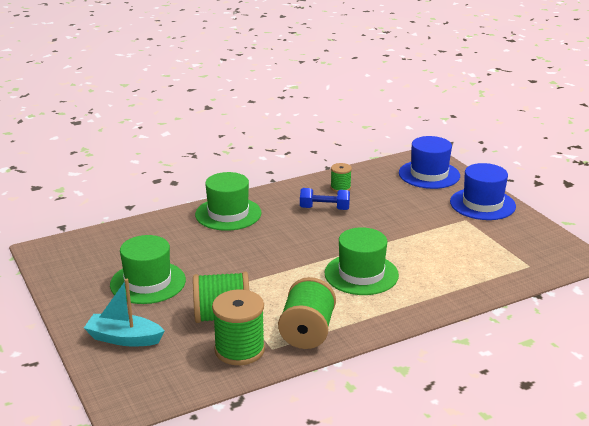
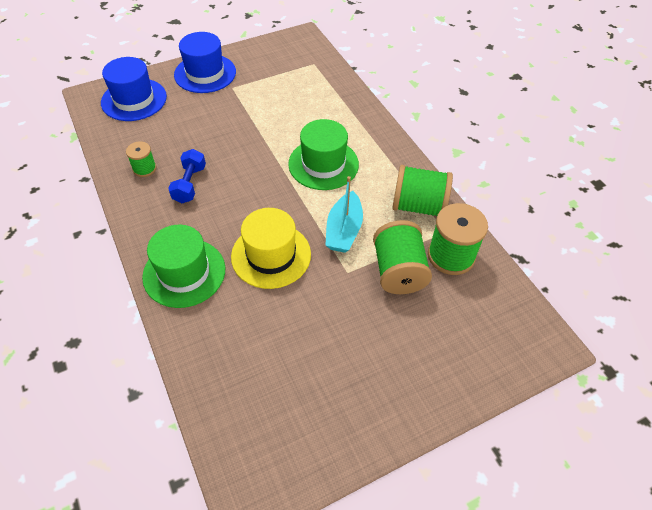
camera: 90 degrees left, 25 degrees up
turquoise boat [84,279,165,346] -> turquoise boat moved to [325,176,363,253]
green hat [110,235,186,304] -> none
none -> yellow hat [231,208,311,289]

